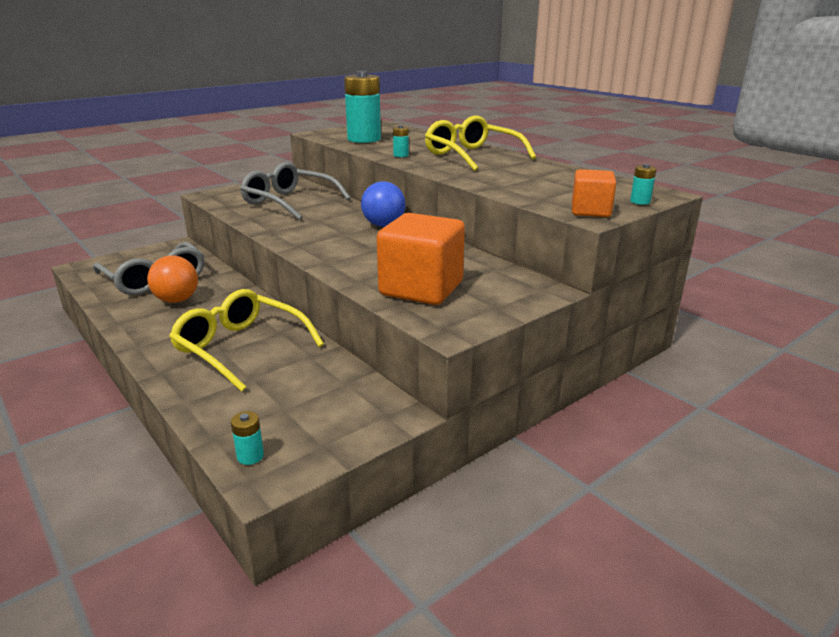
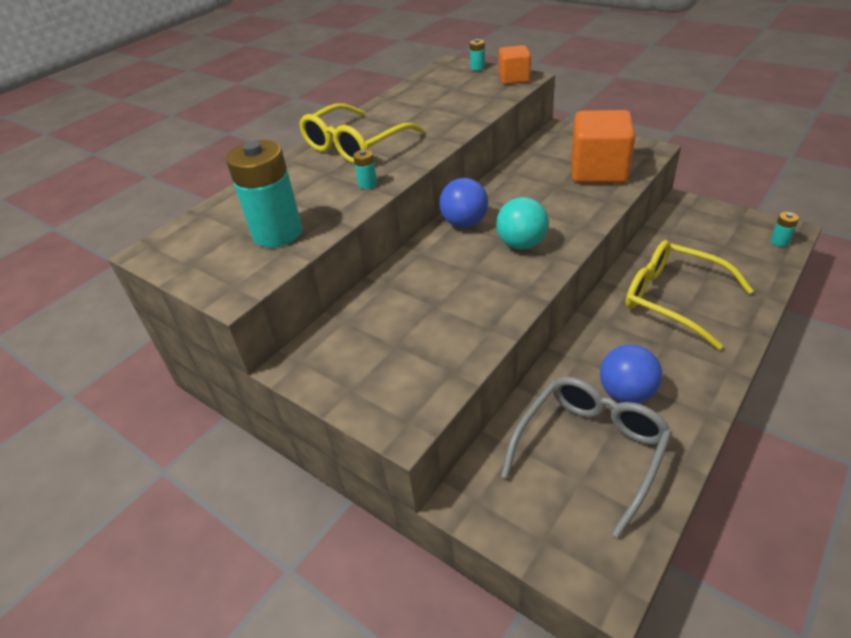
camera: 100 degrees left, 15 degrees up
orange ball [147,255,198,303] -> blue ball [600,345,662,404]
yellow glasses [169,289,324,392] -> yellow glasses turned 105 degrees clockwise [625,240,754,350]
grey glasses [240,162,351,220] -> none
none -> turquoise ball [496,197,549,250]

